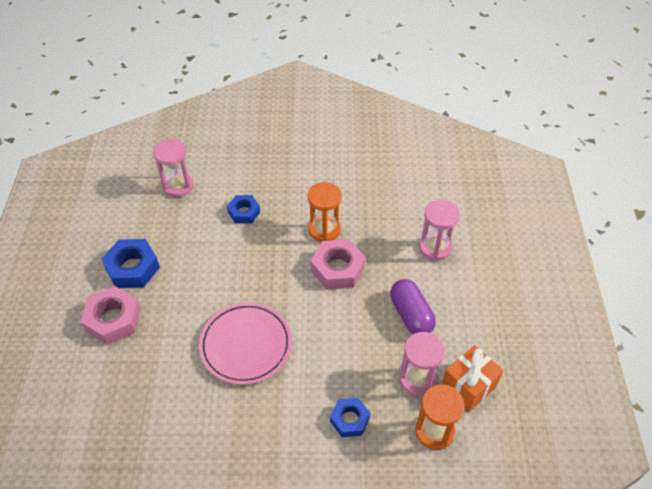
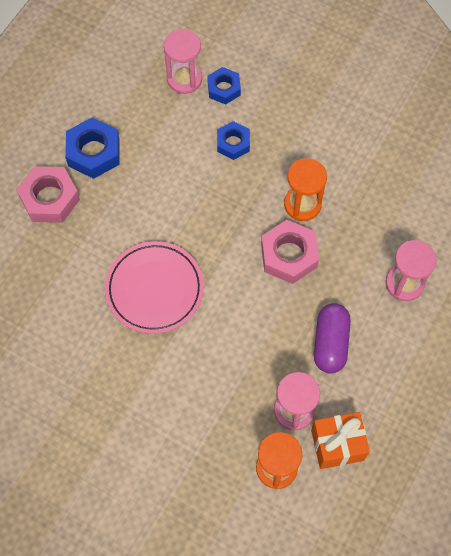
camera: 30 degrees right, 15 degrees up
blue nut [330,398,370,437] -> blue nut moved to [207,67,241,104]

